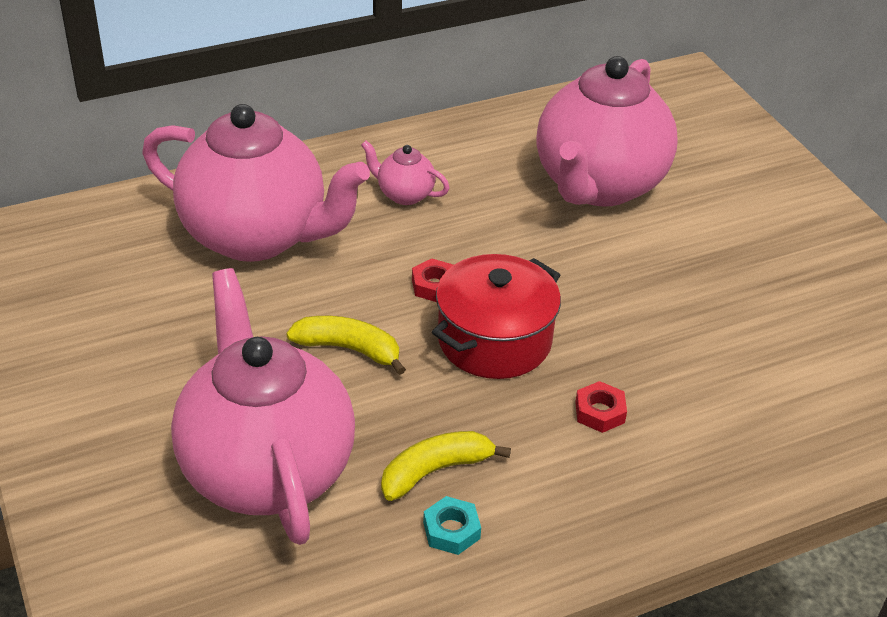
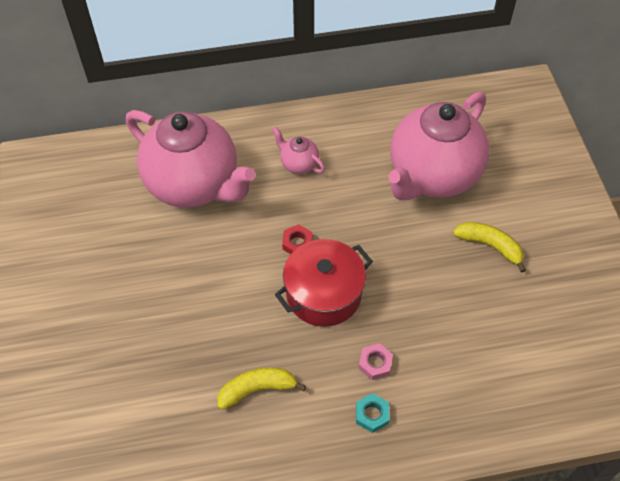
camera: 15 degrees right, 15 degrees up
pink teapot [171,268,355,545] -> none
yellow banana [286,316,406,375] -> yellow banana moved to [453,222,526,273]
turquoise nut [423,496,481,555] -> turquoise nut moved to [356,393,389,433]
red nut [575,381,627,433] -> pink nut [358,343,393,380]

